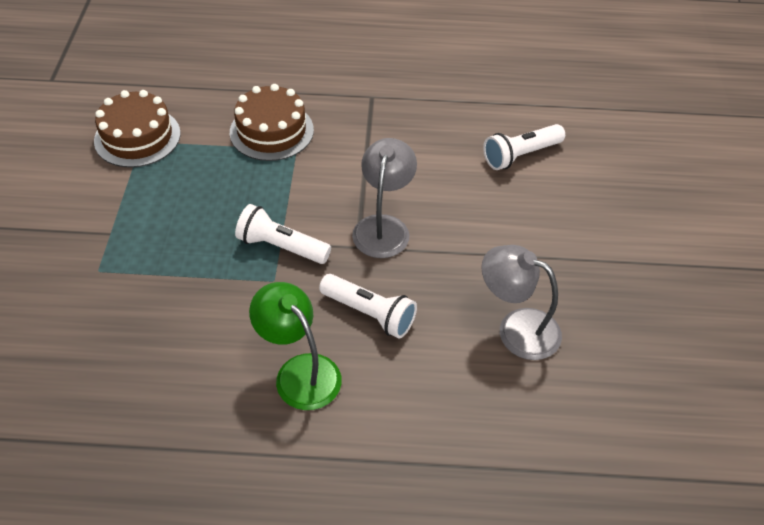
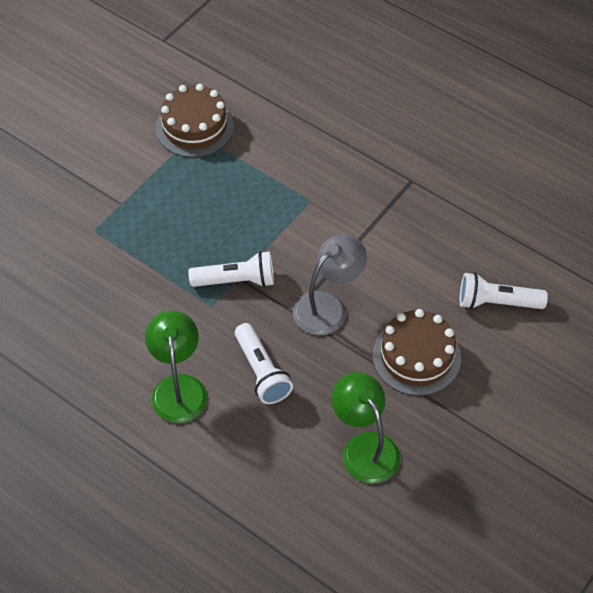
camera: 35 degrees right, 5 degrees up
brown cake [230,84,314,161] -> brown cake moved to [373,309,461,396]
white flashlight [235,204,331,264] -> white flashlight turned 120 degrees clockwise [188,251,274,287]
grey lamp [481,245,562,360] -> green lamp [331,372,400,484]

